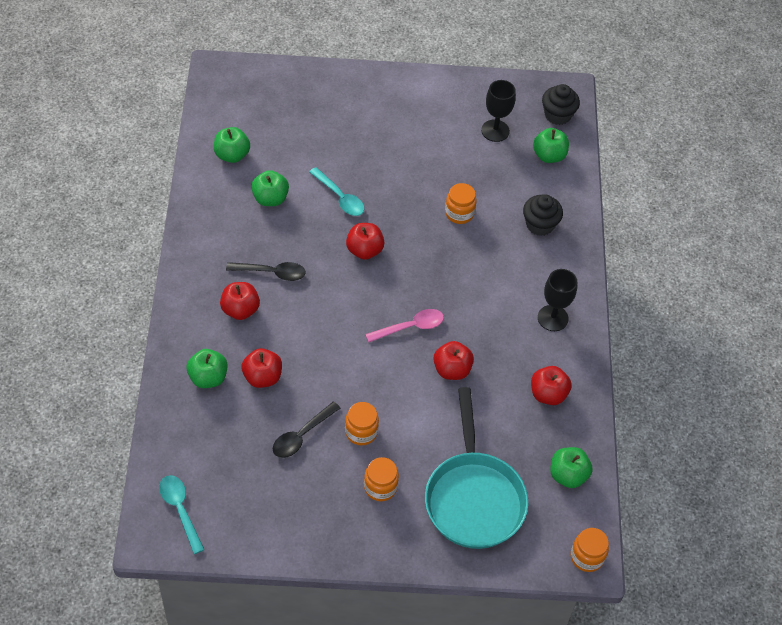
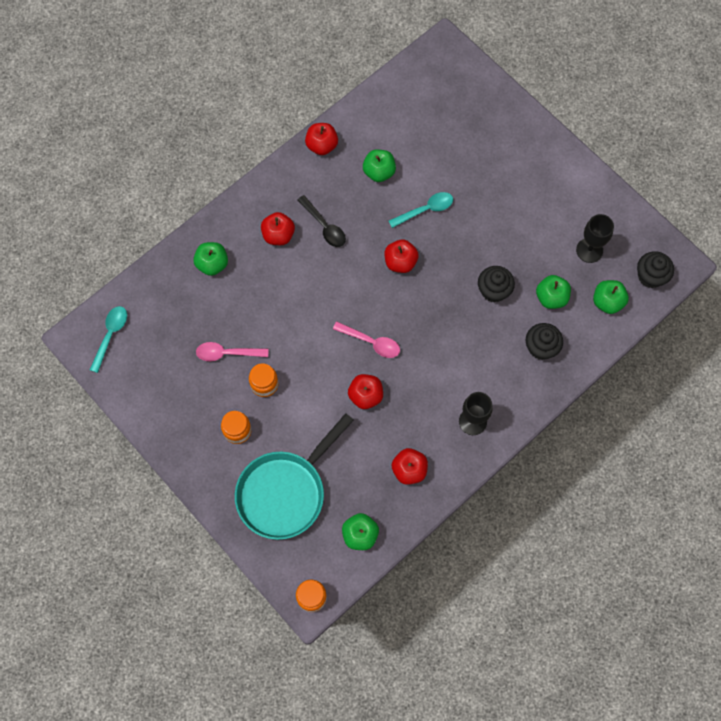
camera: 50 degrees right, 15 degrees up
green apple [214,127,250,163] -> green apple moved to [536,275,571,309]
red apple [241,348,282,388] -> red apple moved to [305,123,338,155]
black spoon [273,402,340,458] -> pink spoon [196,342,268,361]
turquoise spoon [309,167,364,216] -> turquoise spoon turned 120 degrees counterclockwise [389,192,453,228]
orange jar [445,183,476,224] -> black cupcake [478,266,515,303]

